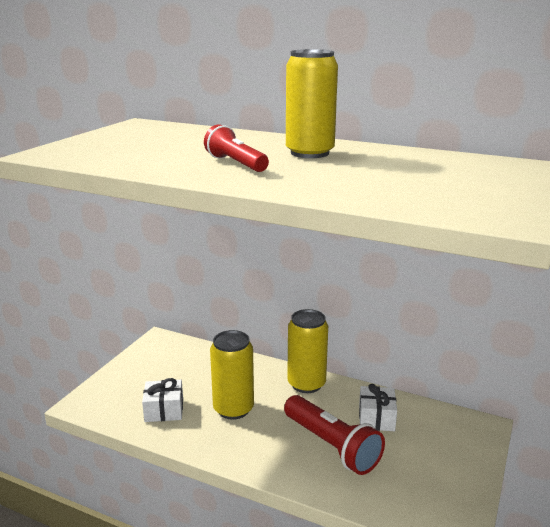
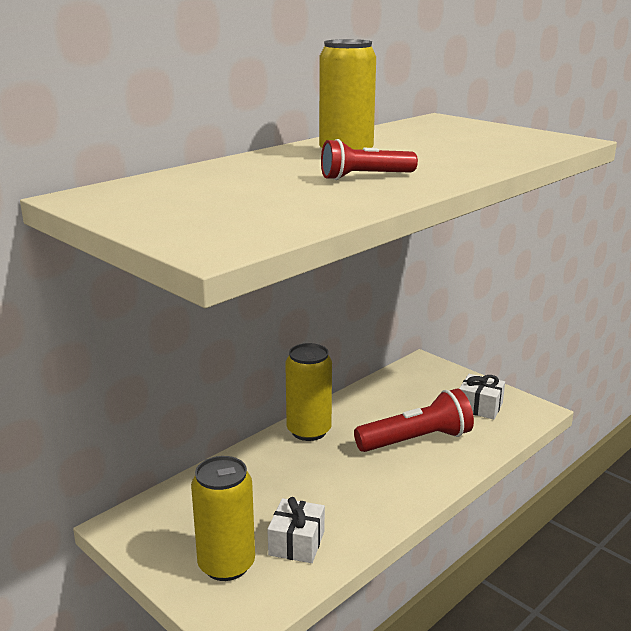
camera: 70 degrees left, 0 degrees up
yellow can [210,330,254,420] -> yellow can moved to [191,456,255,581]
white gift [359,384,397,431] -> white gift moved to [459,374,505,419]

